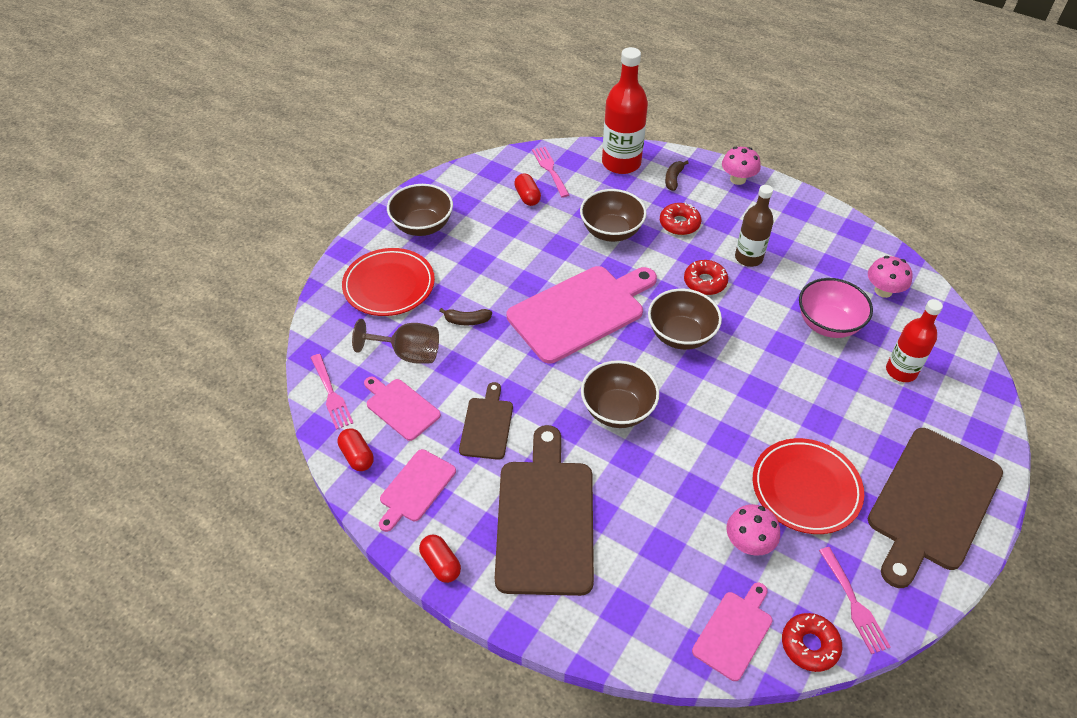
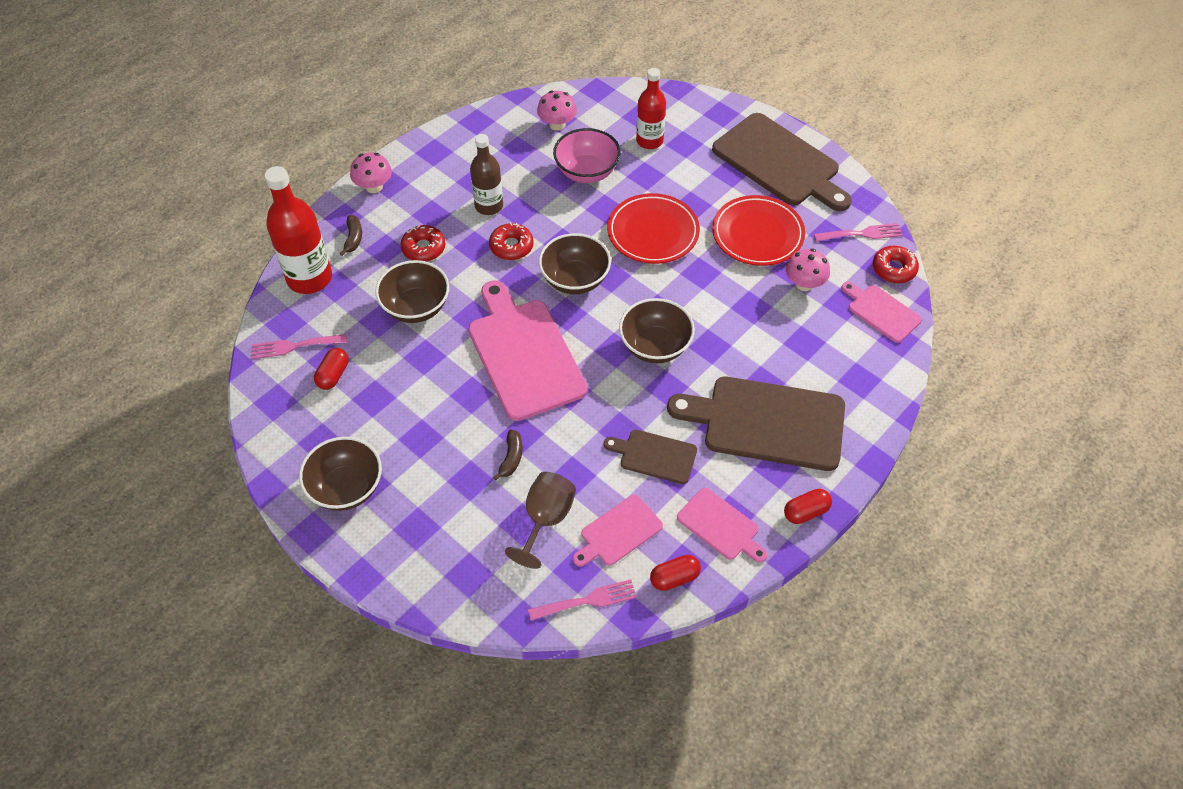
camera: 80 degrees left, 5 degrees up
red plate [342,248,435,316] -> red plate moved to [607,193,700,264]
red capsule [514,173,541,206] -> red capsule turned 60 degrees counterclockwise [314,348,349,390]
brown banana [665,161,689,191] -> brown banana turned 120 degrees counterclockwise [339,215,362,256]

